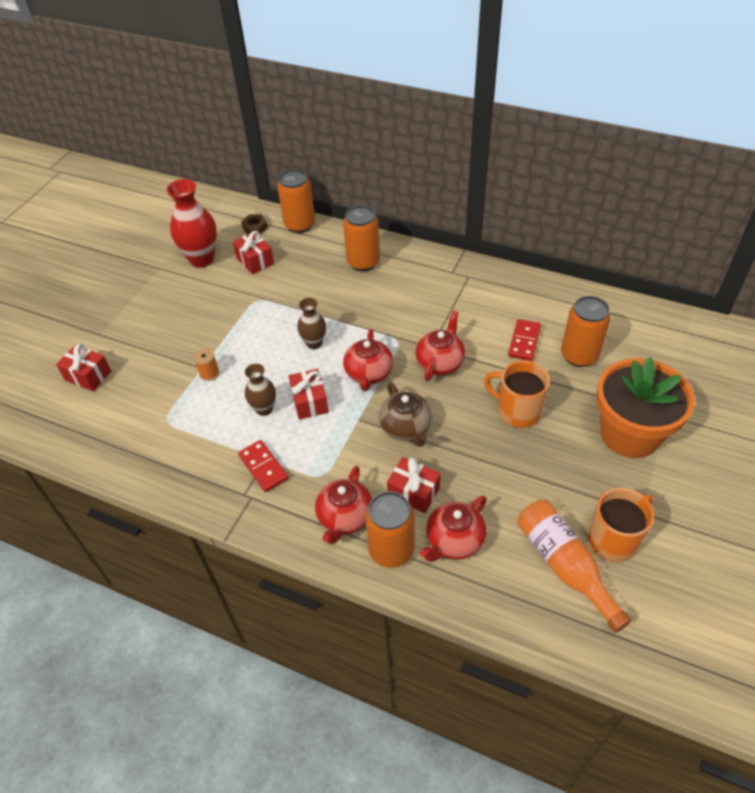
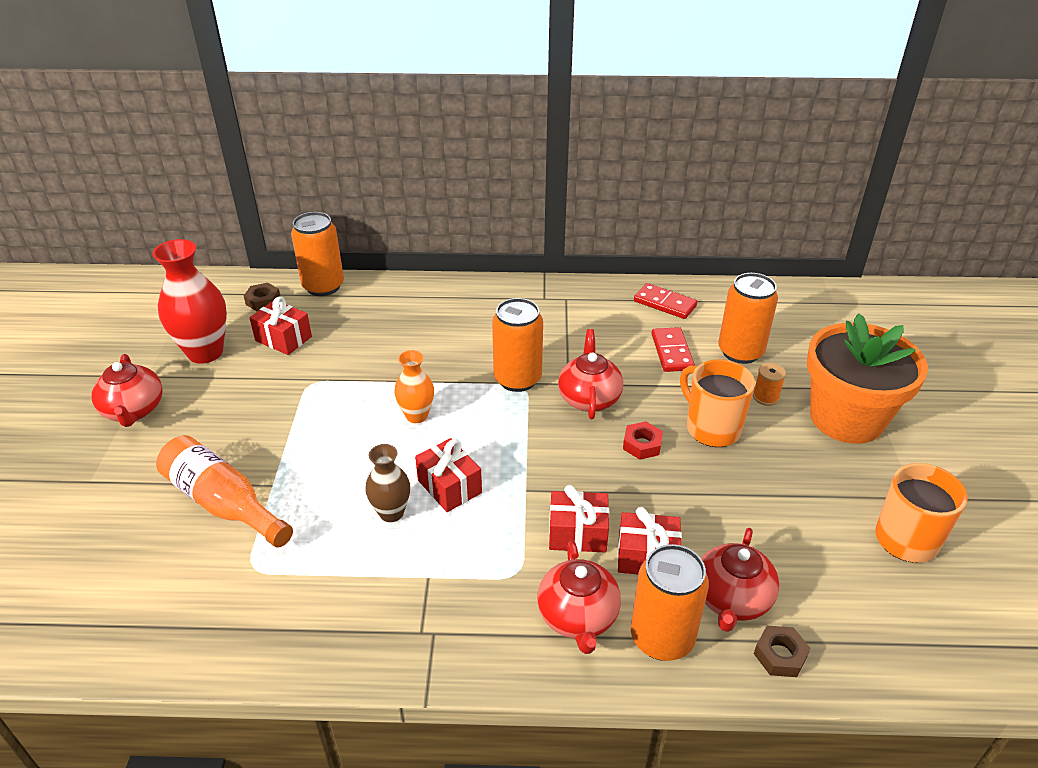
camera: 25 degrees left, 10 degrees down
red gift [56,343,111,391] -> red gift moved to [549,485,609,552]
orange spool [194,349,219,381] -> orange spool moved to [753,363,786,406]
red domino [238,440,289,492] -> red domino moved to [634,283,697,319]
brown vase [297,298,326,349] -> orange vase [394,350,434,423]
orange can [343,205,380,271] -> orange can moved to [492,298,543,392]
red teapot [343,329,393,391] -> red teapot moved to [91,354,163,427]
brown teapot [379,383,432,447] -> none
orange mug [484,361,550,428] -> orange mug turned 45 degrees clockwise [680,359,755,447]
orange bottle [517,500,631,633] -> orange bottle moved to [156,435,293,548]
none -> red nut [623,421,663,460]
none -> brown nut [754,626,811,677]

